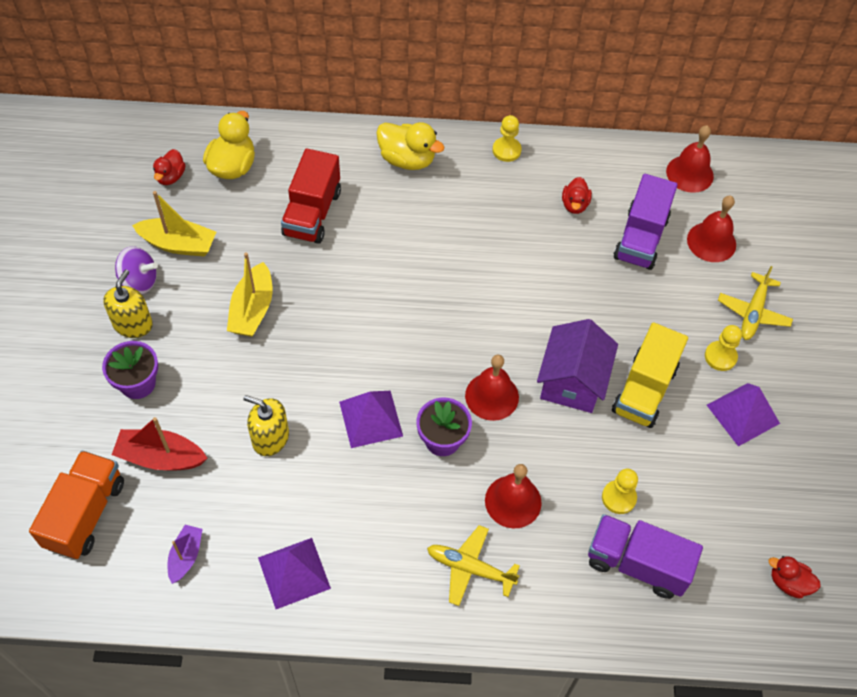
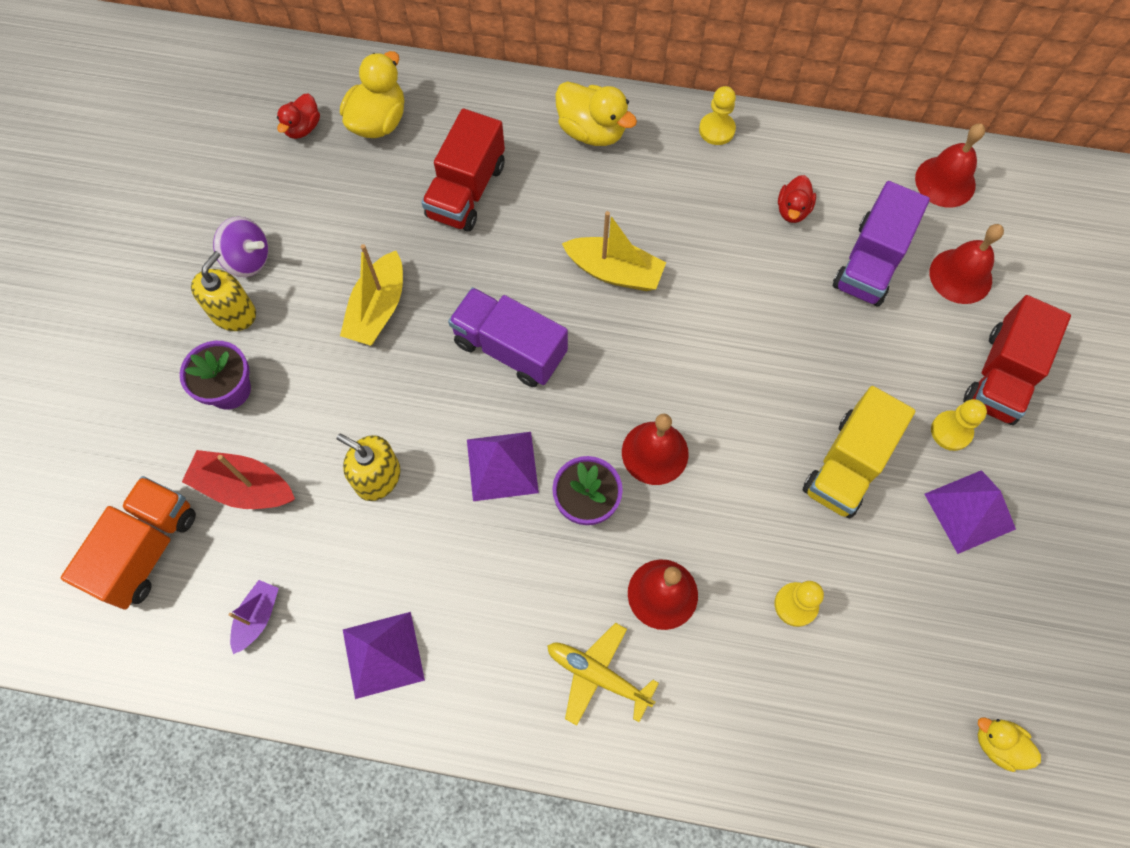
camera: 10 degrees right, 10 degrees up
yellow boat [132,191,216,256] -> yellow boat moved to [562,211,666,291]
purple house [537,319,618,413] -> none
purple truck [588,514,703,599] -> purple truck moved to [448,287,568,387]
yellow plane [718,266,793,340] -> red truck [963,295,1071,425]
red duck [769,556,821,598] -> yellow duck [978,717,1041,772]

